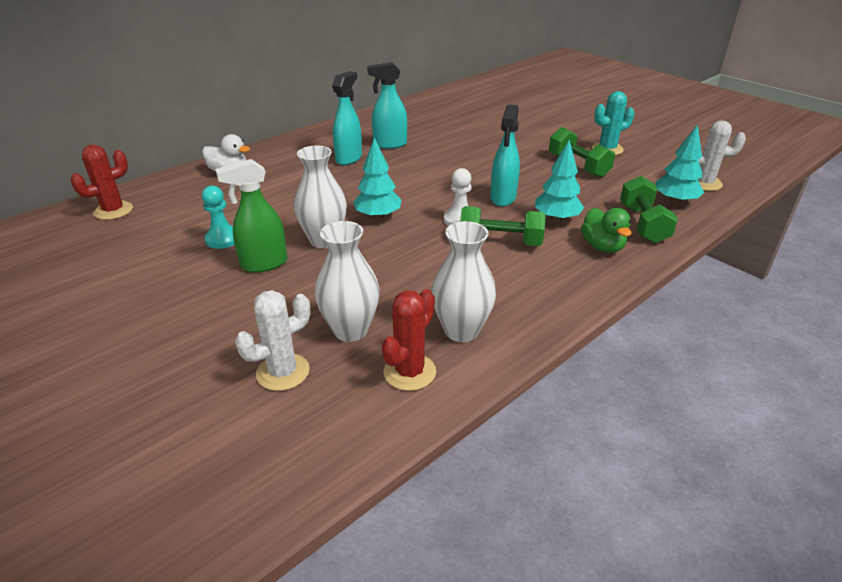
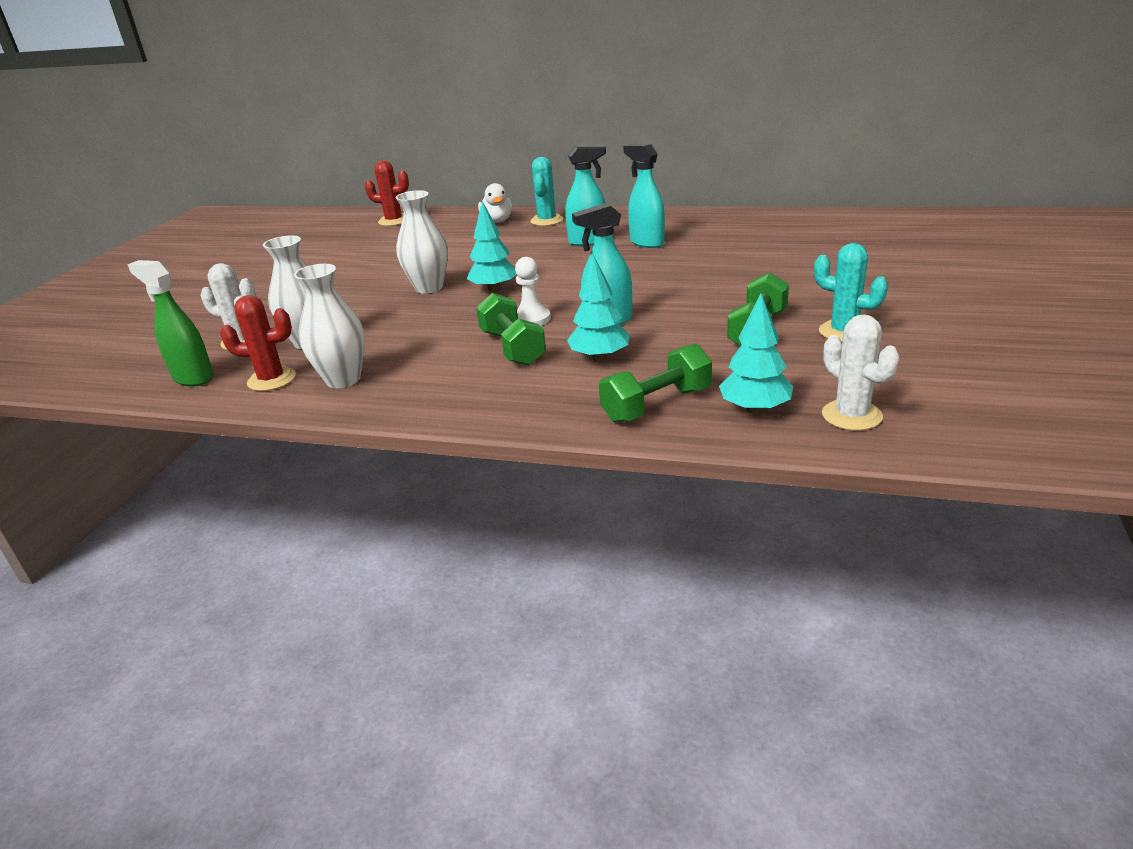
camera: 60 degrees right, 5 degrees down
turquoise pawn [202,186,235,249] -> none
green spray bottle [215,159,287,272] -> green spray bottle moved to [127,260,214,386]
green duck [581,208,632,253] -> none
none -> turquoise cactus [530,157,563,226]

